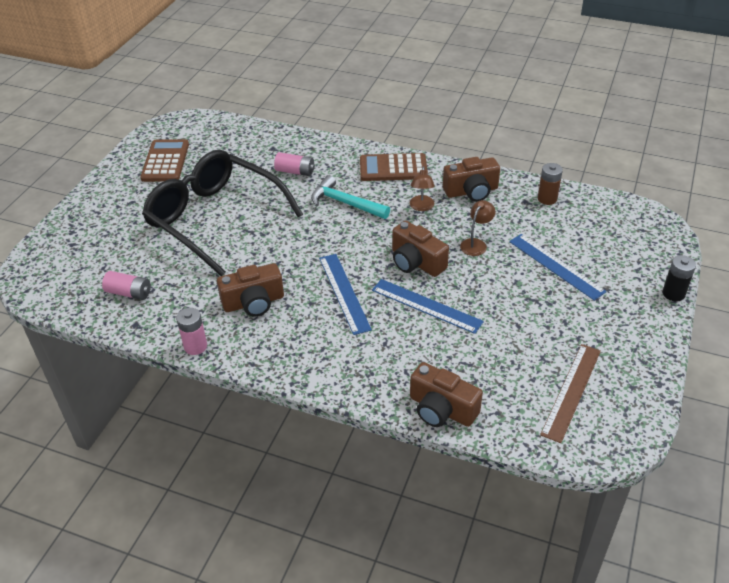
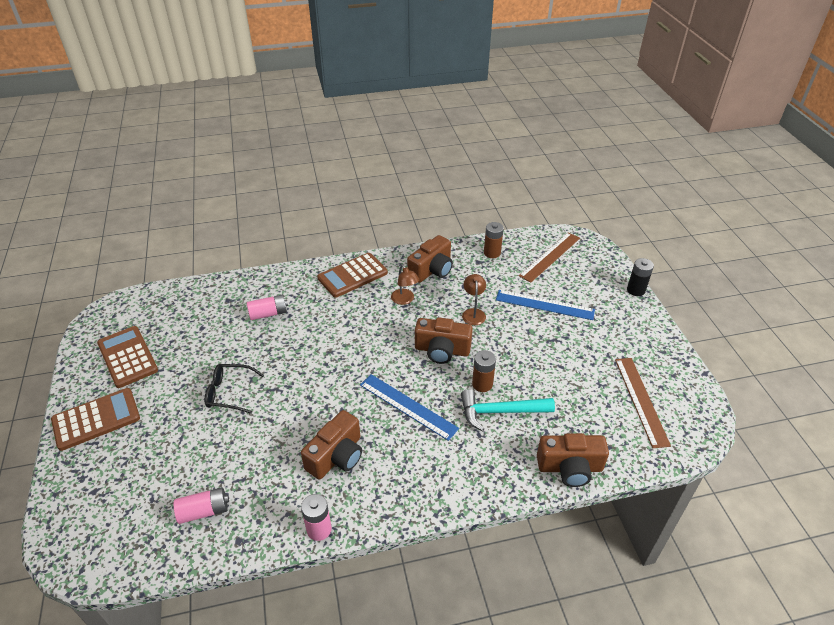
camera: 35 degrees left, 0 degrees up
black glasses [142,150,303,276] -> black glasses [205,364,264,414], size x0.41
turquoise hammer [311,175,390,219] -> turquoise hammer moved to [461,389,555,431]
blue ruler [372,279,484,334] -> brown battery [472,350,496,392]
none -> brown calculator [51,388,140,451]
none -> brown ruler [519,232,580,282]

